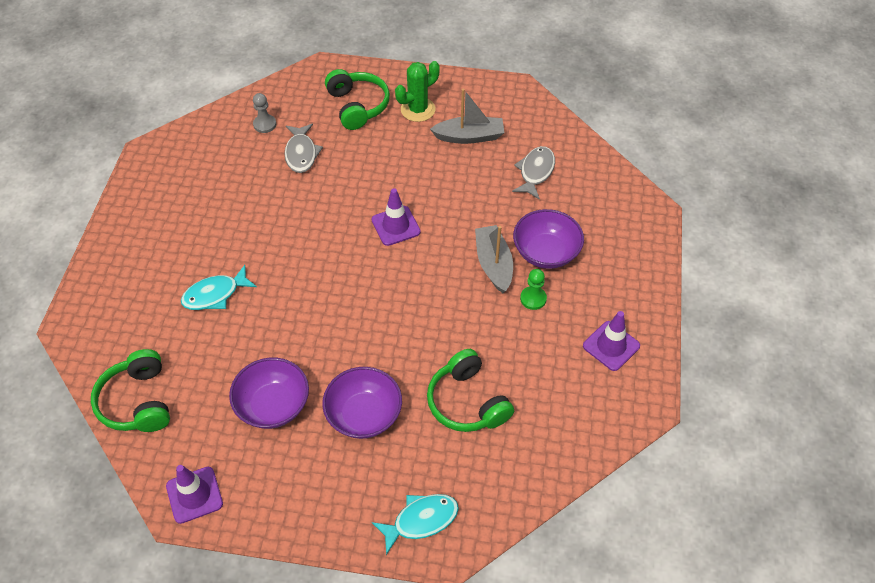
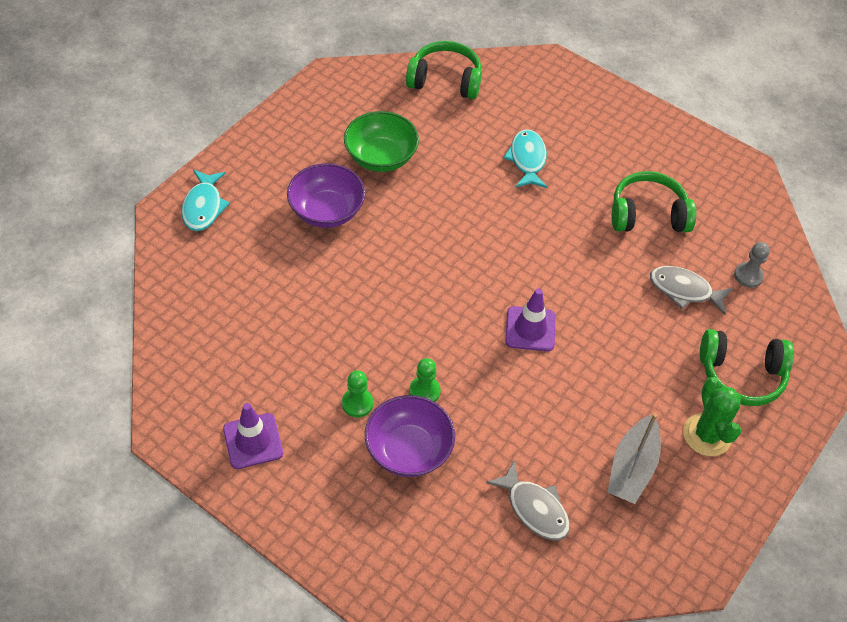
camera: 115 degrees right, 0 degrees up
purple traffic cone [166,465,223,524] -> none
purple bowl [229,358,309,429] -> green bowl [344,111,419,172]
green headphones [427,349,514,432] -> green headphones moved to [612,171,696,232]
grey boat [475,225,513,293] -> green pawn [409,358,441,402]

